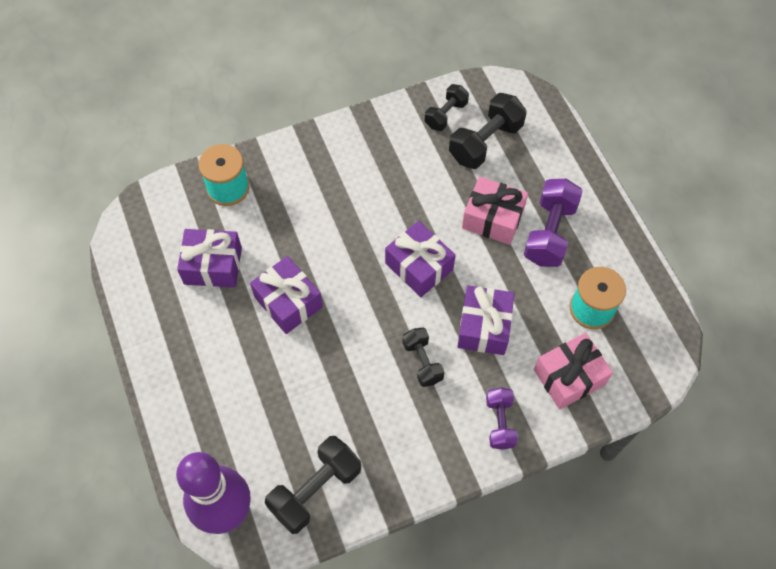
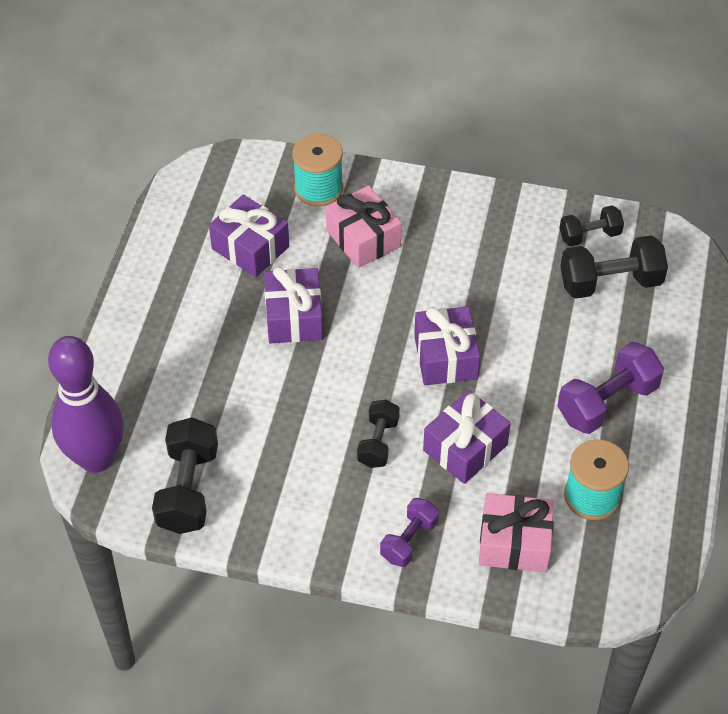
camera: 35 degrees right, 10 degrees down
black dumbbell [265,436,361,534] -> black dumbbell turned 75 degrees counterclockwise [152,417,218,534]
pink gift [462,177,528,245] -> pink gift moved to [326,185,402,268]

